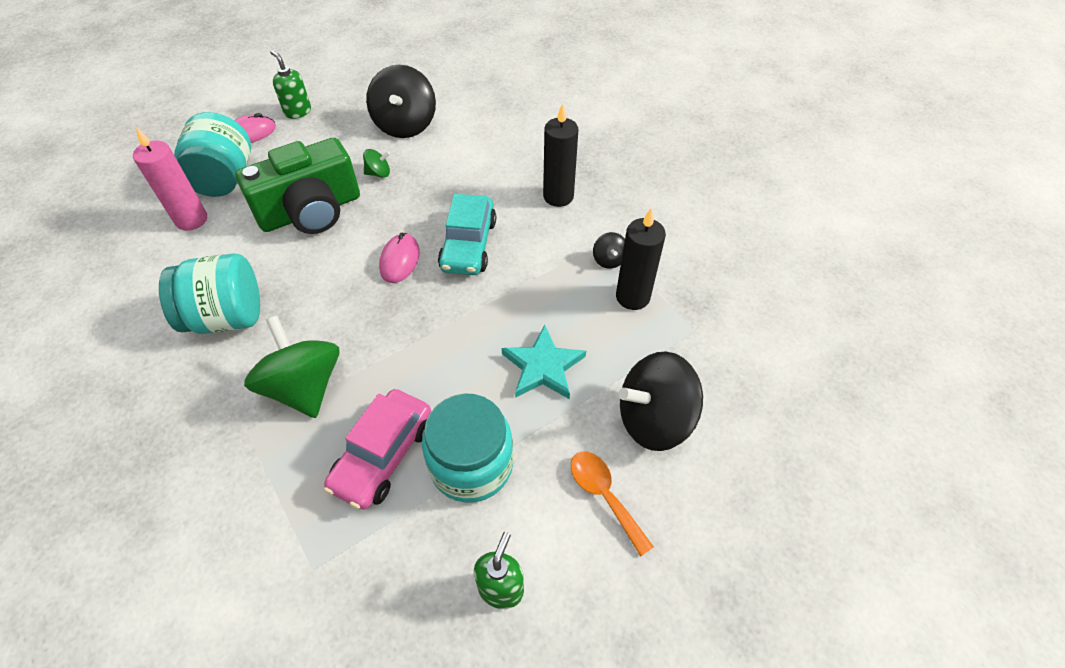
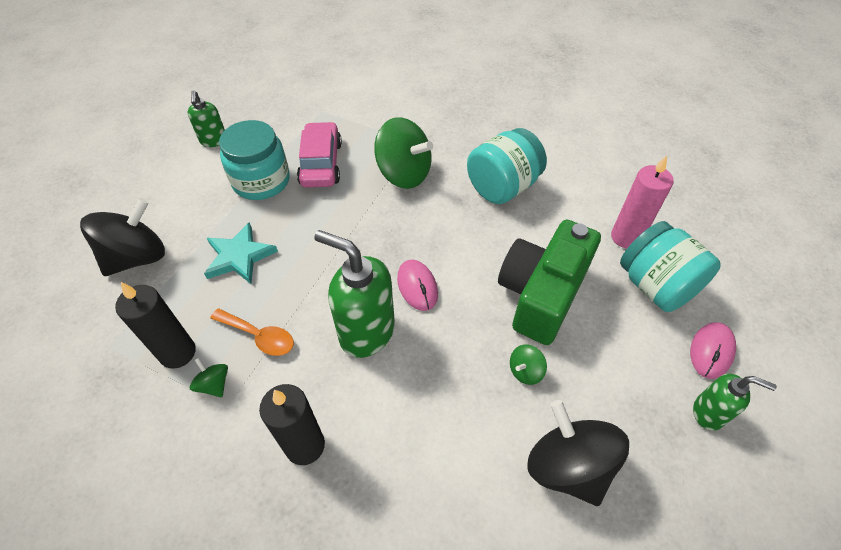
camera: 150 degrees right, 0 degrees up
turquoise car [438,194,496,275] -> green soap dispenser [314,230,395,358]
orange spoon [571,451,654,556] -> orange spoon moved to [210,308,294,356]
black spinning top [593,232,625,269] -> green spinning top [190,357,228,397]

